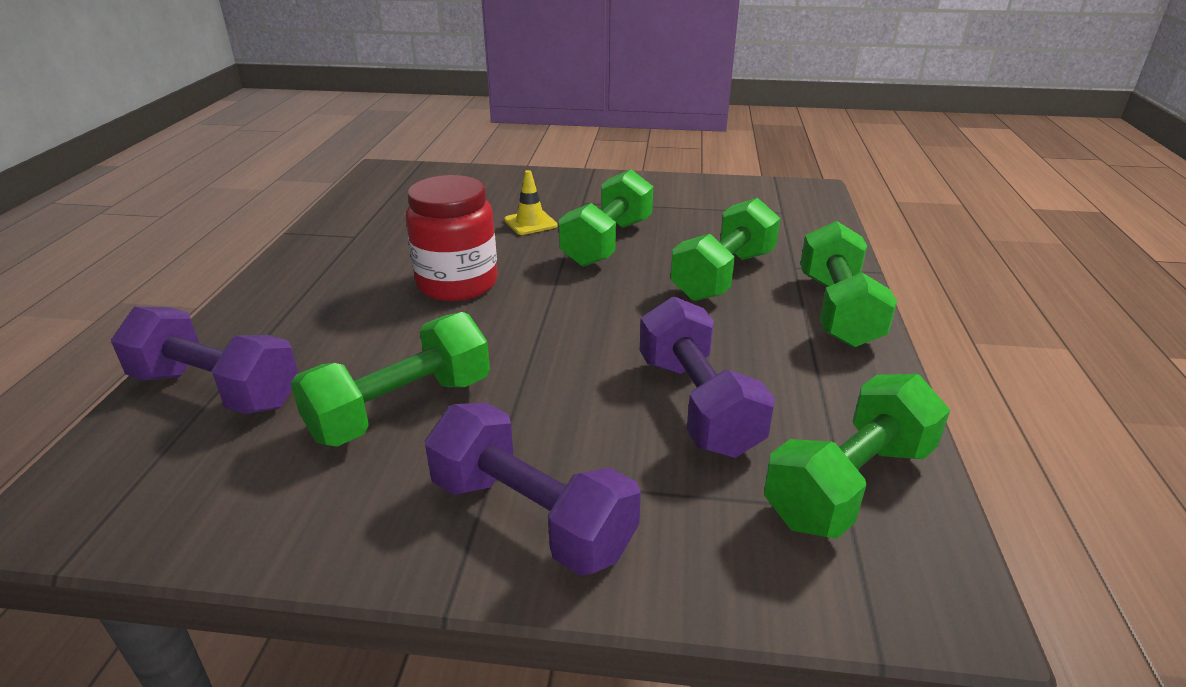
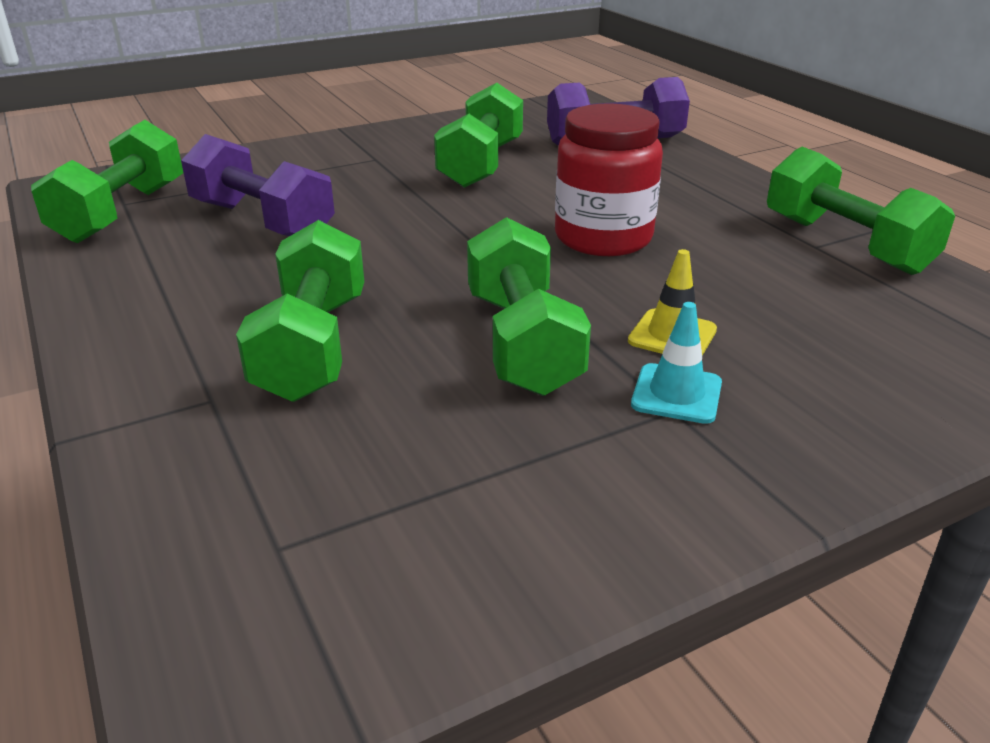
camera: 145 degrees right, 0 degrees up
purple dumbbell [425,402,641,576] -> none
green dumbbell [800,221,897,347] -> green dumbbell moved to [767,147,955,275]
none -> turquoise traffic cone [631,302,722,424]

